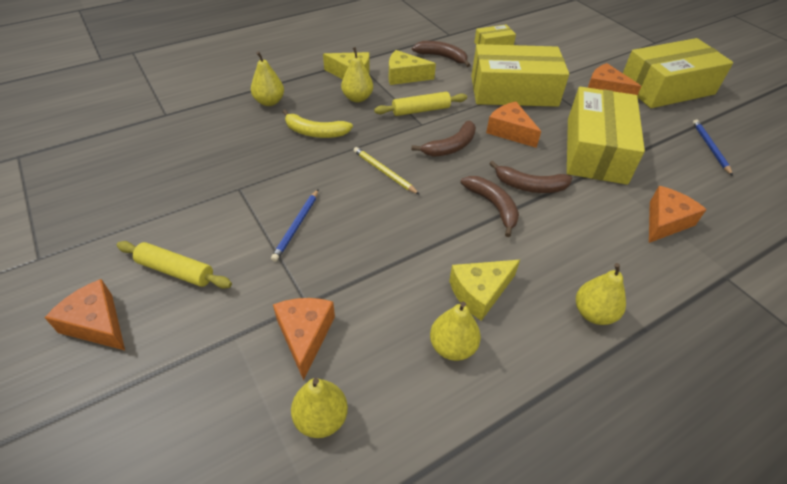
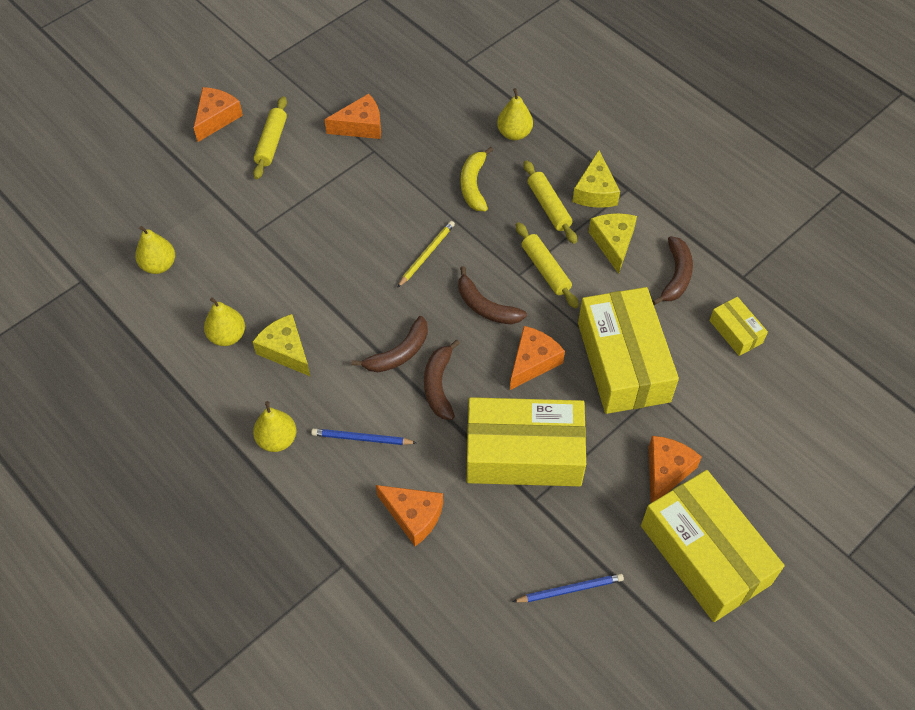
camera: 80 degrees right, 10 degrees up
blue pencil [271,190,318,262] -> blue pencil moved to [311,428,417,445]
orange cheese [273,298,335,380] -> orange cheese moved to [324,94,381,139]
yellow pear [341,47,373,102] -> yellow rolling pin [523,160,577,244]

